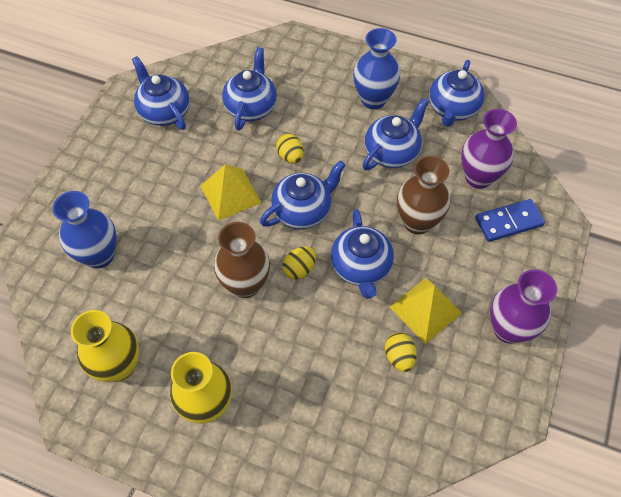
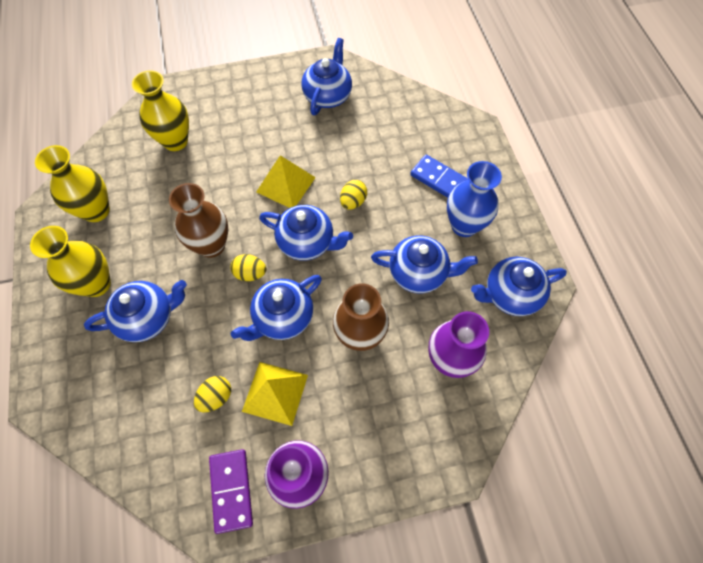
camera: 55 degrees right, 5 degrees up
blue vase [52,191,117,269] -> yellow vase [132,70,189,151]
blue teapot [222,47,277,130] -> blue teapot moved to [84,280,187,342]
blue domino [475,199,545,242] -> blue domino moved to [410,155,468,198]
none -> purple domino [209,449,253,534]

